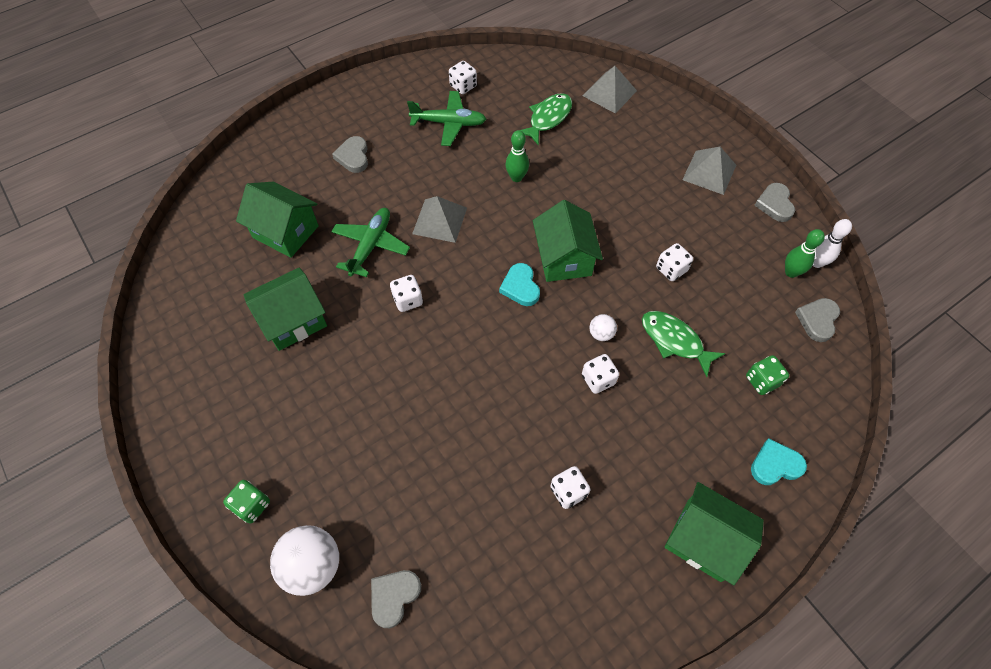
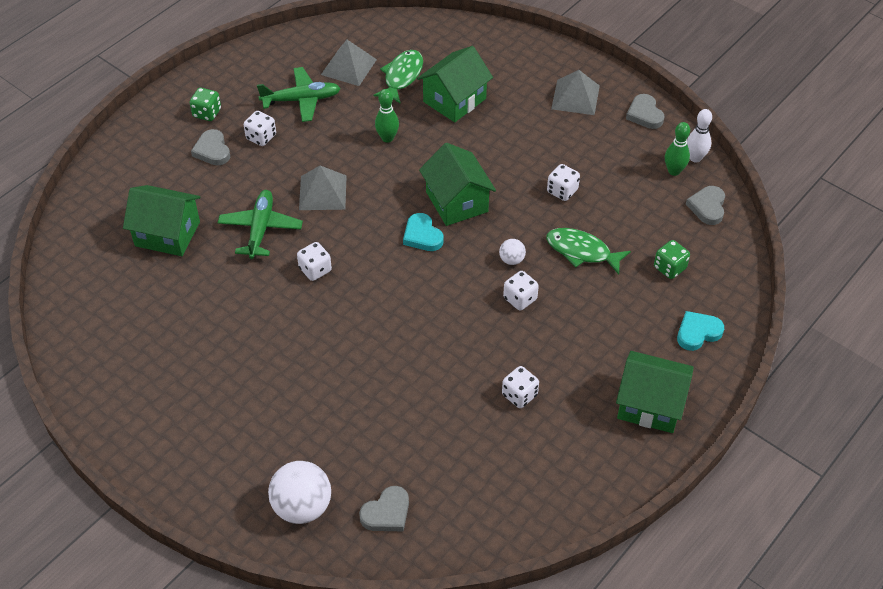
camera: 15 degrees left, 10 degrees down
green dice [223,480,270,523] -> green dice moved to [190,88,221,121]
green house [243,268,327,351] -> green house moved to [417,46,493,122]
grey heart [371,570,421,628] -> grey heart turned 150 degrees counterclockwise [359,486,409,531]
white dice [449,61,477,94] -> white dice moved to [244,111,276,146]
grey pyramid [582,66,637,114] -> grey pyramid moved to [321,40,377,86]

